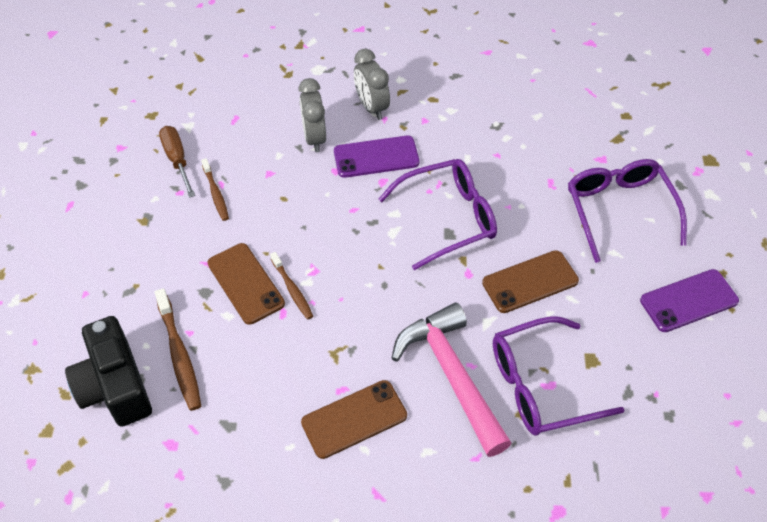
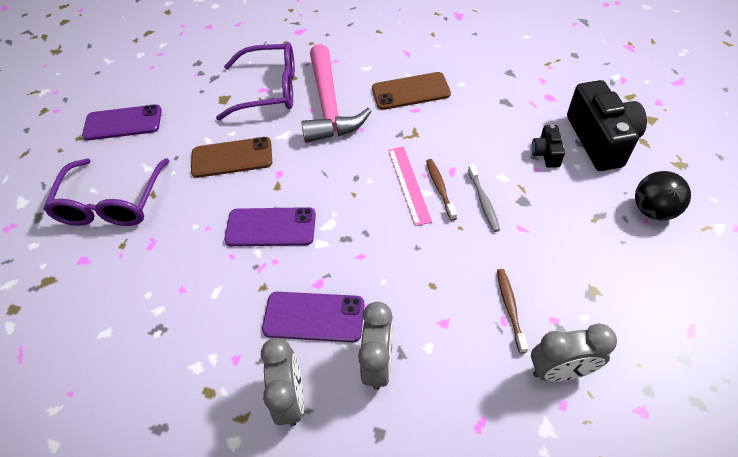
camera: 160 degrees left, 0 degrees up
brown toothbrush [155,288,201,411] -> black camera [532,125,565,168]
brown screwdriver [159,126,195,198] -> grey clock [531,324,617,382]
brown phone [207,243,285,325] -> grey toothbrush [468,164,500,232]
purple glasses [378,159,497,270] -> purple phone [224,207,316,246]
none -> pink ruler [388,146,432,226]
none -> black ball [635,171,691,221]

